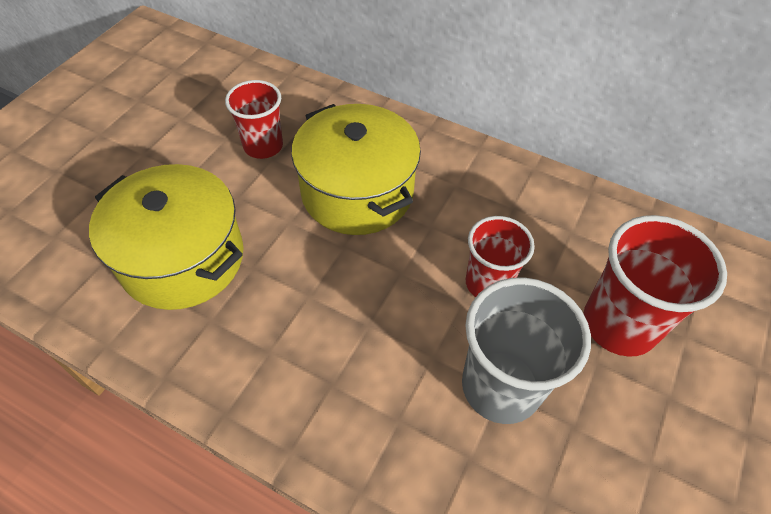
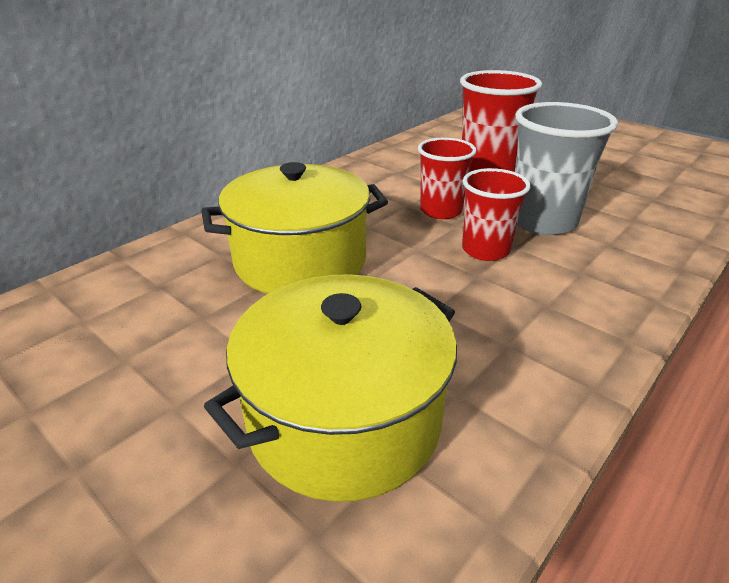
camera: 75 degrees left, 20 degrees down
red cup [225,80,283,159] -> red cup moved to [462,168,531,261]

